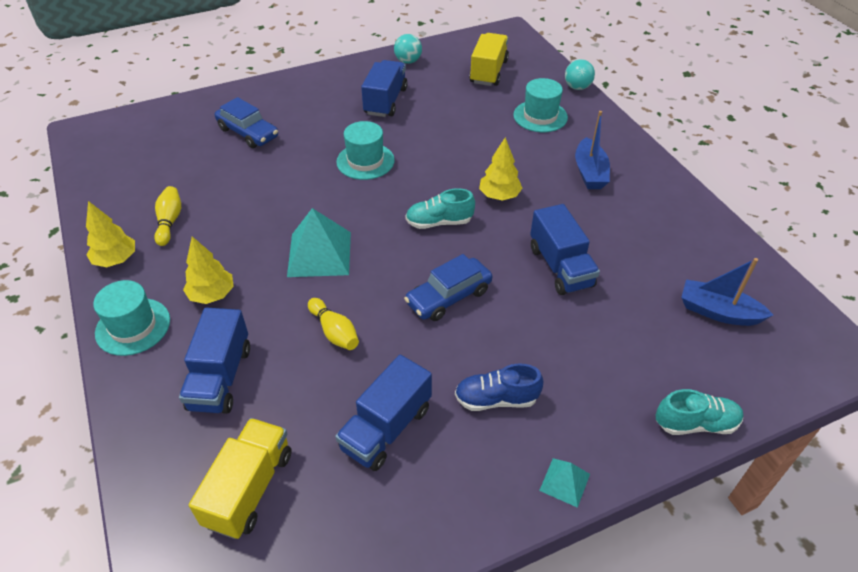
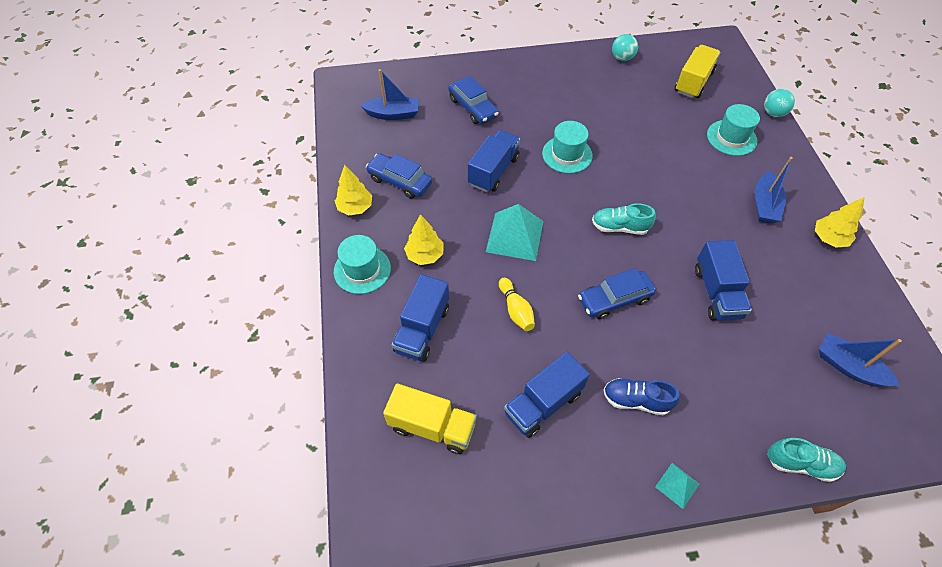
camera: 15 degrees right, 10 degrees up
yellow bowling pin [154,186,181,246] -> blue car [366,153,432,199]
yellow truck [189,418,291,539] -> yellow truck turned 75 degrees clockwise [383,383,477,454]
blue truck [361,60,408,117] -> blue truck moved to [468,130,520,192]
yellow tree [479,137,522,201] -> yellow tree moved to [815,197,865,248]
none -> blue boat [360,69,419,120]

